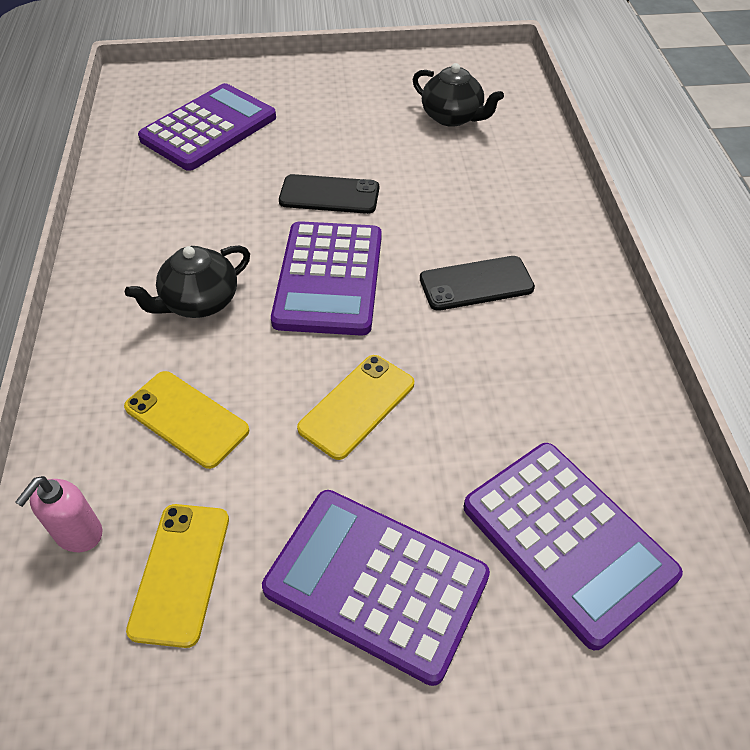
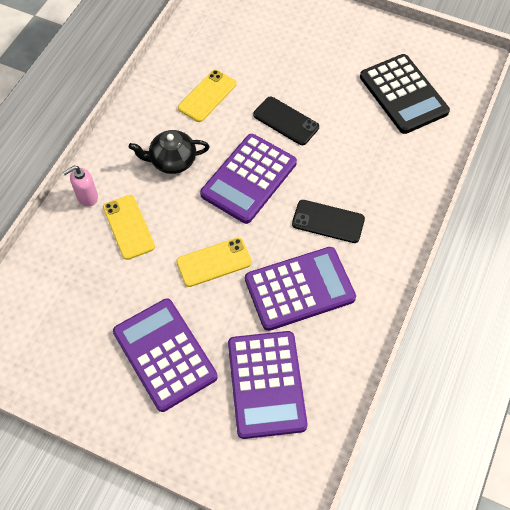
camera: 30 degrees right, 10 degrees up
pink soap dispenser [15,476,102,552] -> pink soap dispenser moved to [63,166,98,207]
yellow phone [126,504,229,648] -> yellow phone moved to [178,70,236,122]
purple calculator [138,83,276,171] -> purple calculator moved to [245,247,356,331]
black teapot [413,63,504,127] -> black calculator [360,54,450,134]

